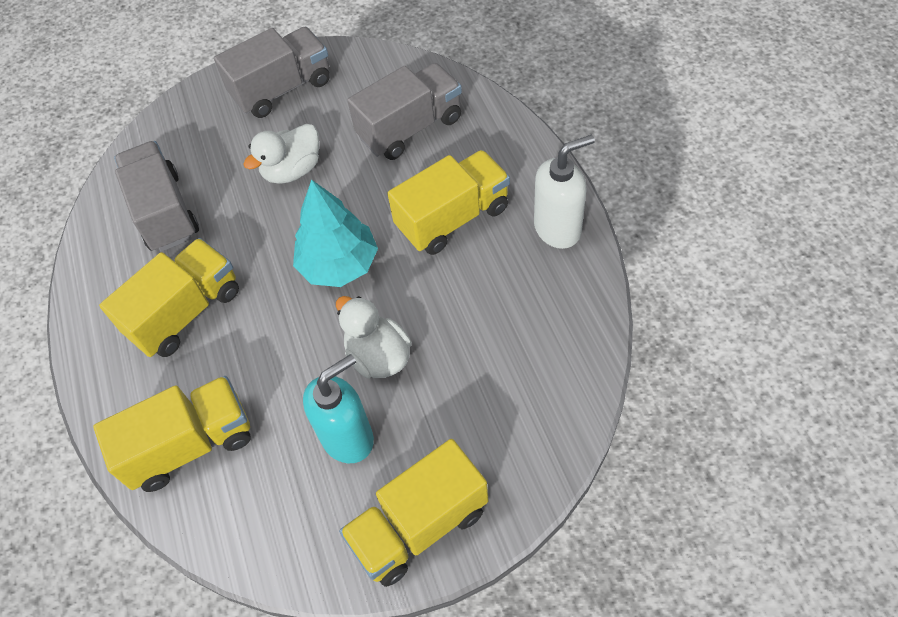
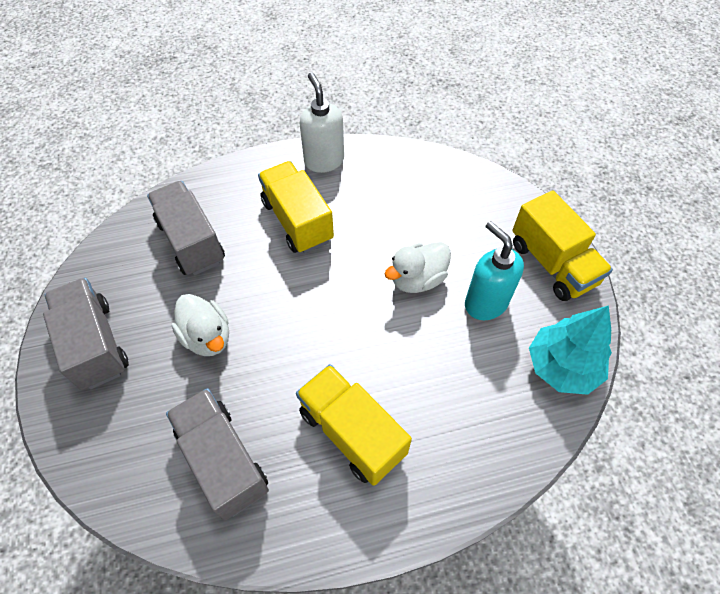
camera: 90 degrees left, 0 degrees up
yellow truck [93,376,251,492] -> none
grey truck [114,141,199,252] -> grey truck turned 75 degrees clockwise [166,388,269,520]
turquoise tree [293,179,378,287] -> turquoise tree moved to [529,305,612,395]

